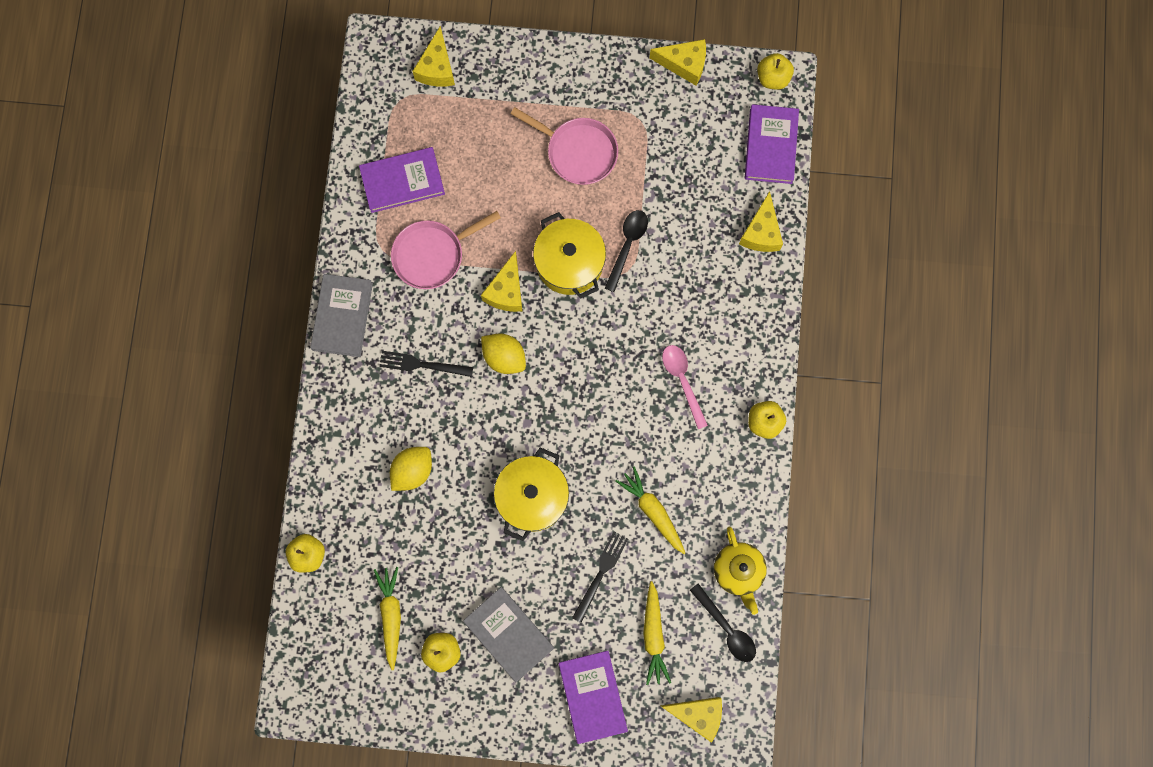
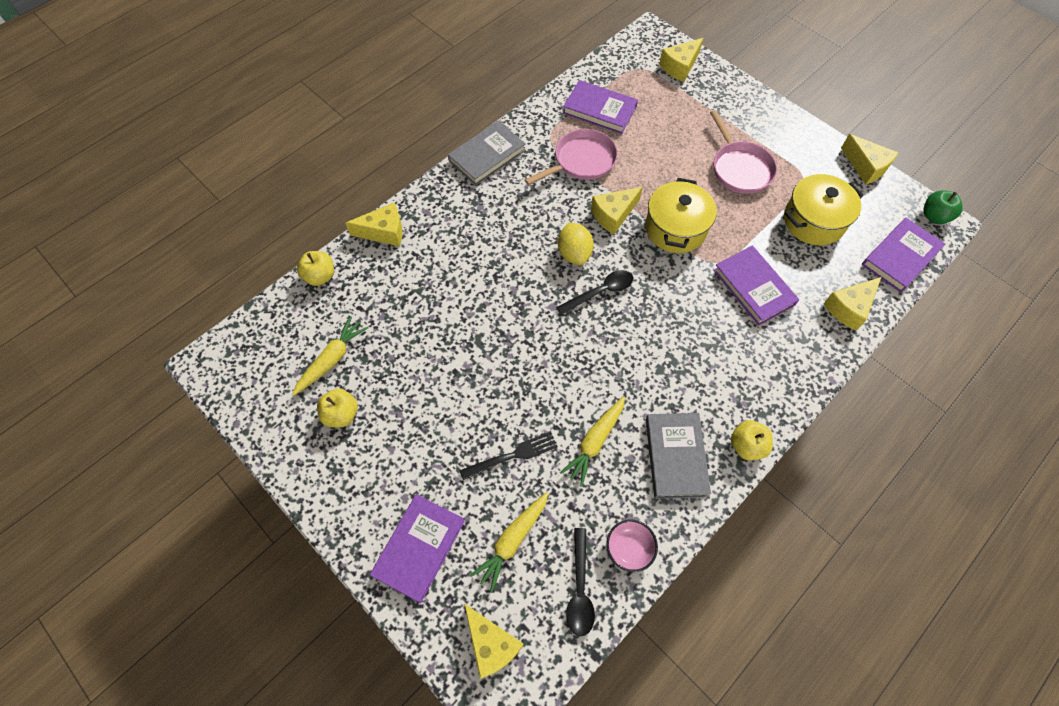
camera: 40 degrees right, 15 degrees down
black fork [379,351,473,377] -> none
yellow lemon [390,447,432,491] -> none
pink pan [391,211,501,289] -> pink pan turned 135 degrees clockwise [525,129,618,185]
grey book [463,587,554,682] -> grey book moved to [646,413,711,499]
yellow pot [494,448,569,541] -> yellow pot moved to [784,174,864,245]
black spoon [605,210,648,292] -> black spoon moved to [556,270,633,315]
yellow carrot [615,467,685,554] -> yellow carrot turned 150 degrees counterclockwise [560,396,625,487]
pink spoon [662,345,708,429] -> none
yellow teapot [714,526,767,615] -> pink bowl [606,519,658,572]
yellow apple [757,53,794,90] -> green apple [923,190,963,224]
none -> yellow cheese [345,202,403,246]
none -> purple book [713,246,799,326]

